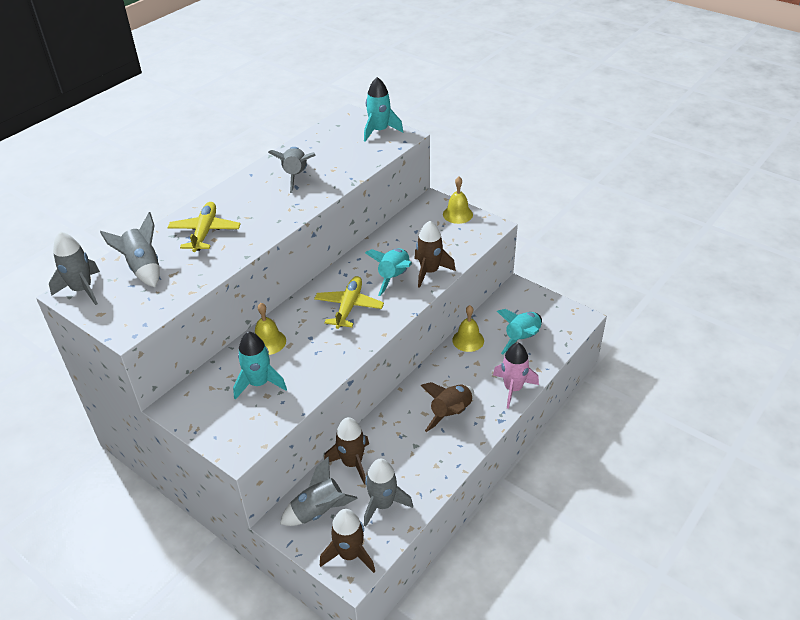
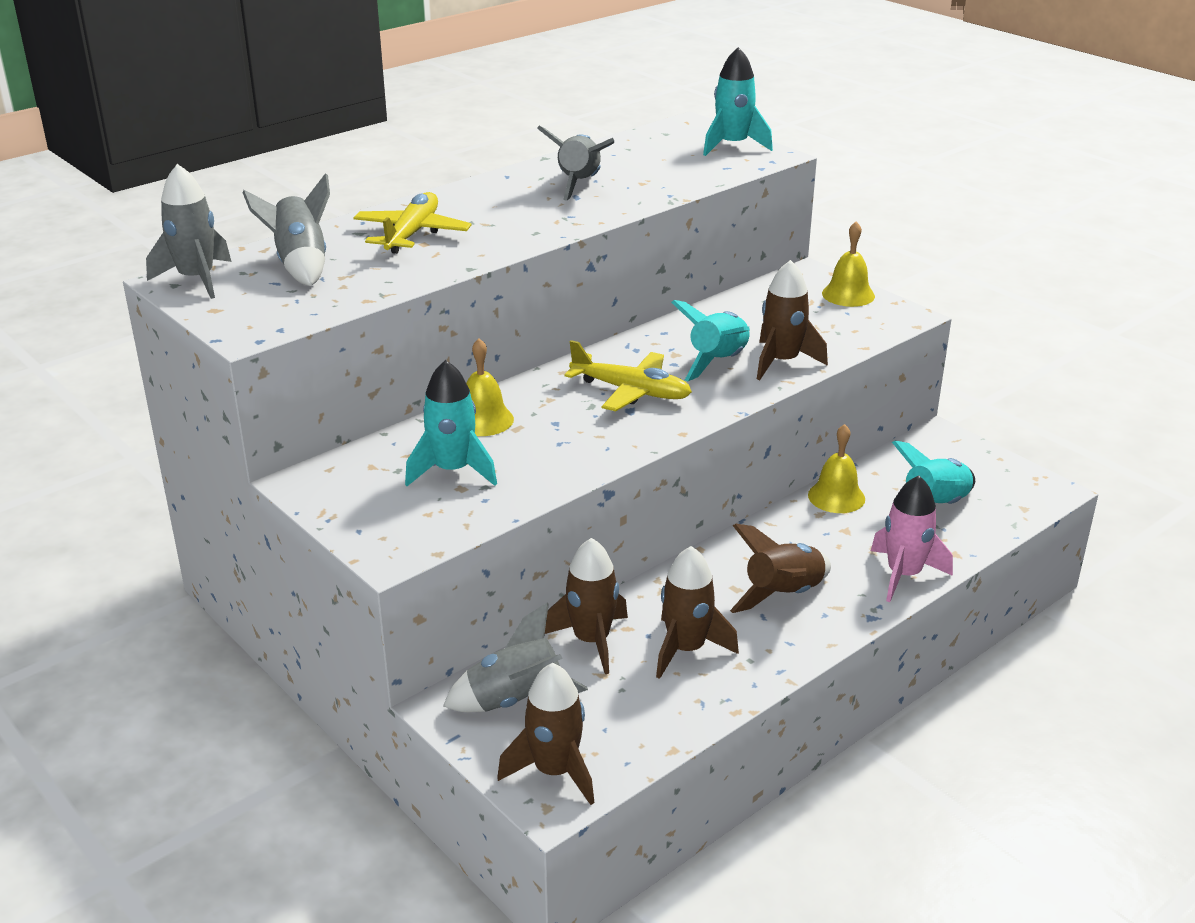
camera: 10 degrees right, 10 degrees down
yellow plane [314,276,384,329] -> yellow plane turned 90 degrees clockwise [564,340,692,411]
grey rocket [364,458,413,527] -> none
none -> brown rocket [656,546,739,679]

